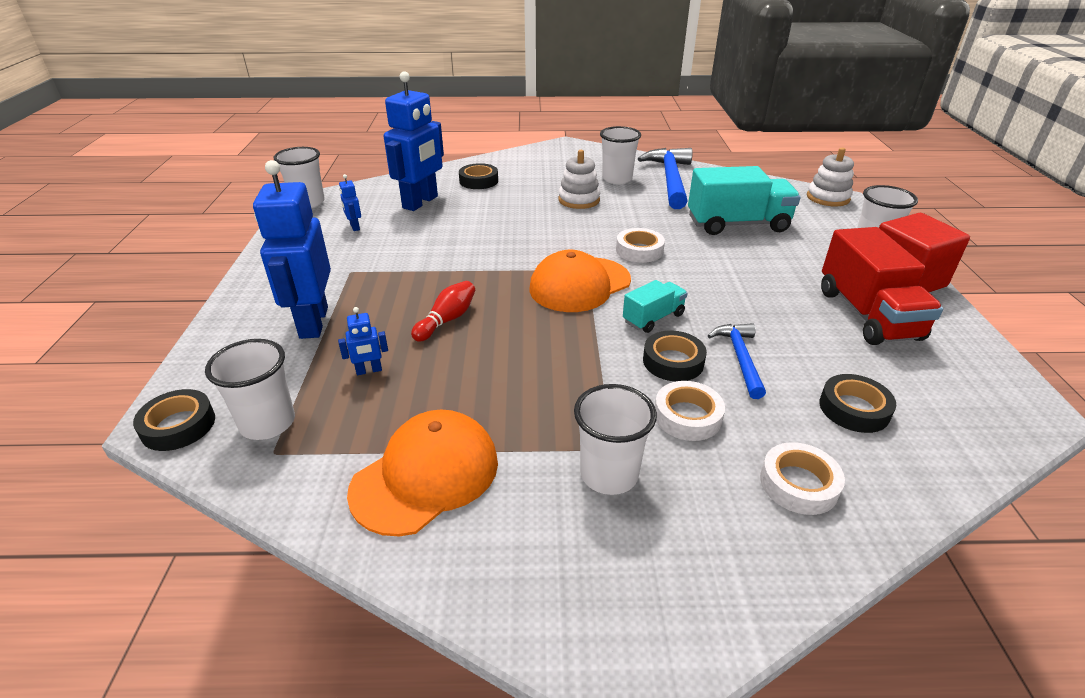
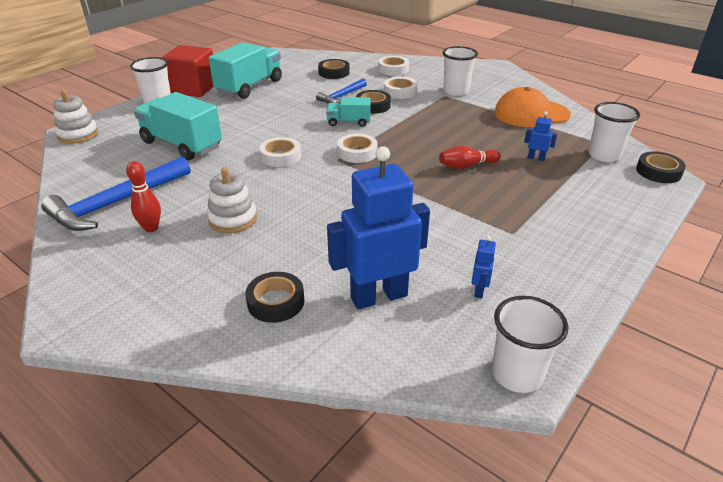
camera: 140 degrees left, 0 degrees up
blue robot [253,160,331,339] -> none
orange cap [530,250,631,312] -> white tape [337,134,378,163]
white cup [600,126,641,184] -> red bowling pin [126,161,161,232]
red truck [821,227,943,345] -> turquoise truck [209,42,282,99]

